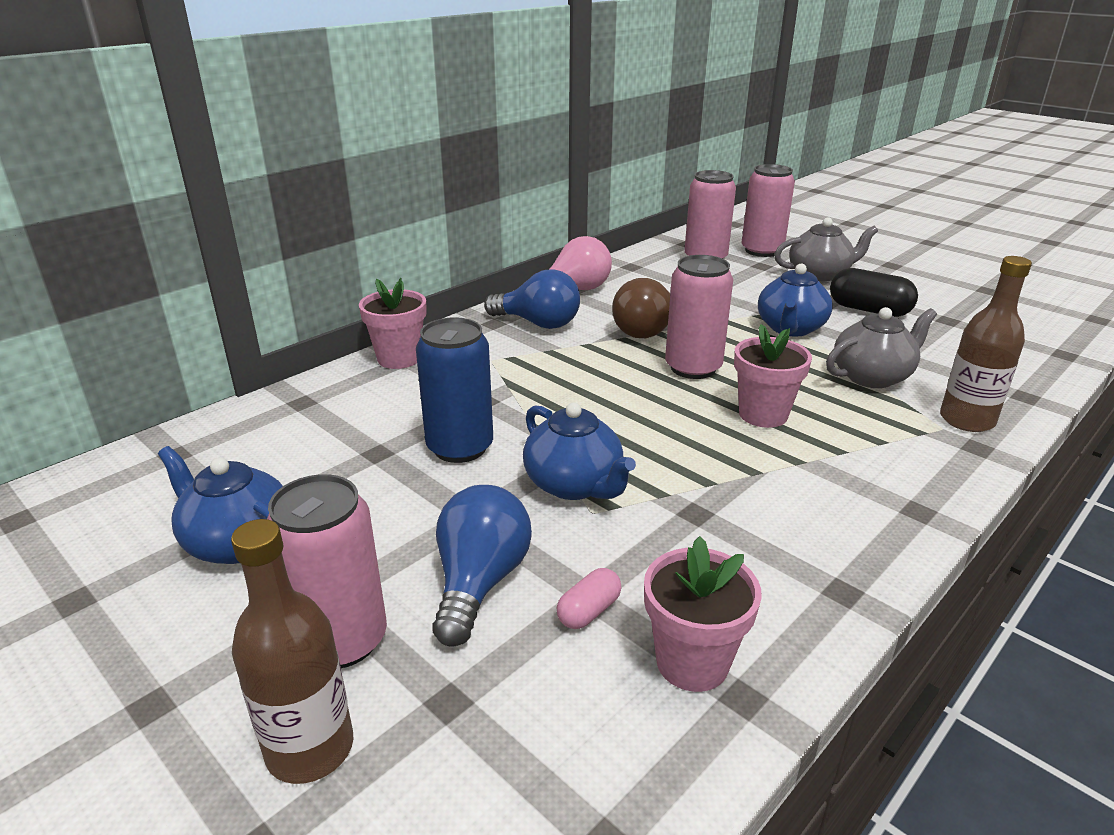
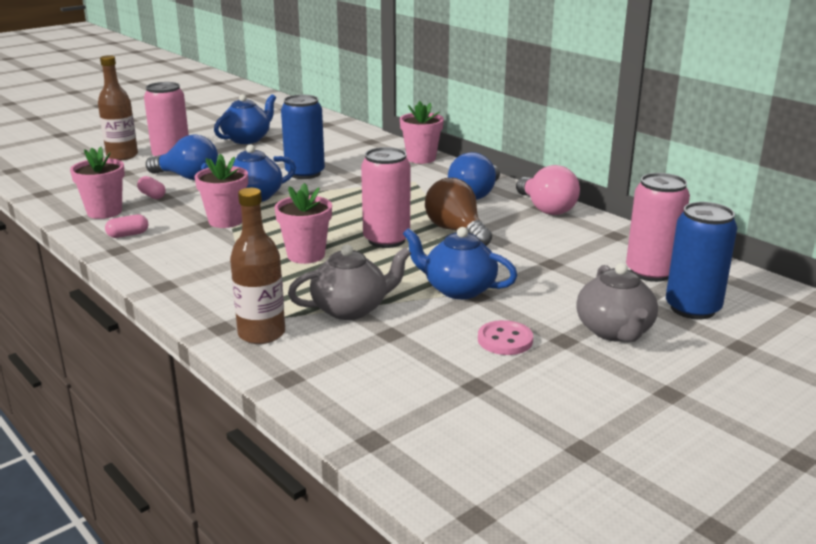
camera: 95 degrees right, 5 degrees down
pink can [742,164,795,257] -> blue can [666,202,737,319]
grey teapot [826,307,937,388] -> grey teapot turned 90 degrees counterclockwise [288,245,411,320]
black capsule [830,268,918,317] -> pink button [478,320,533,355]
none -> pink capsule [105,214,149,238]
none -> pink flower pot [195,154,248,228]

